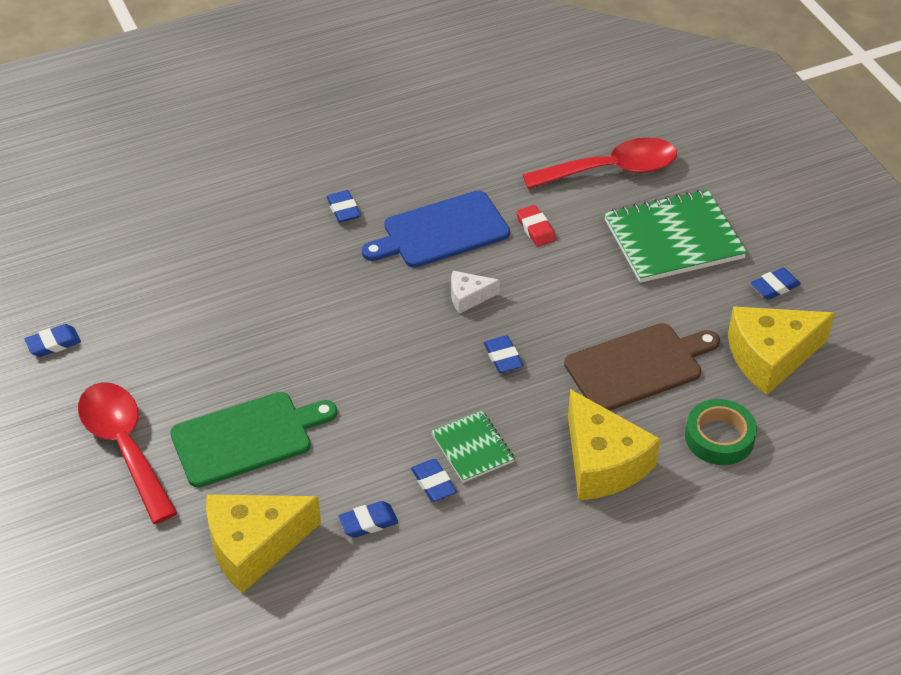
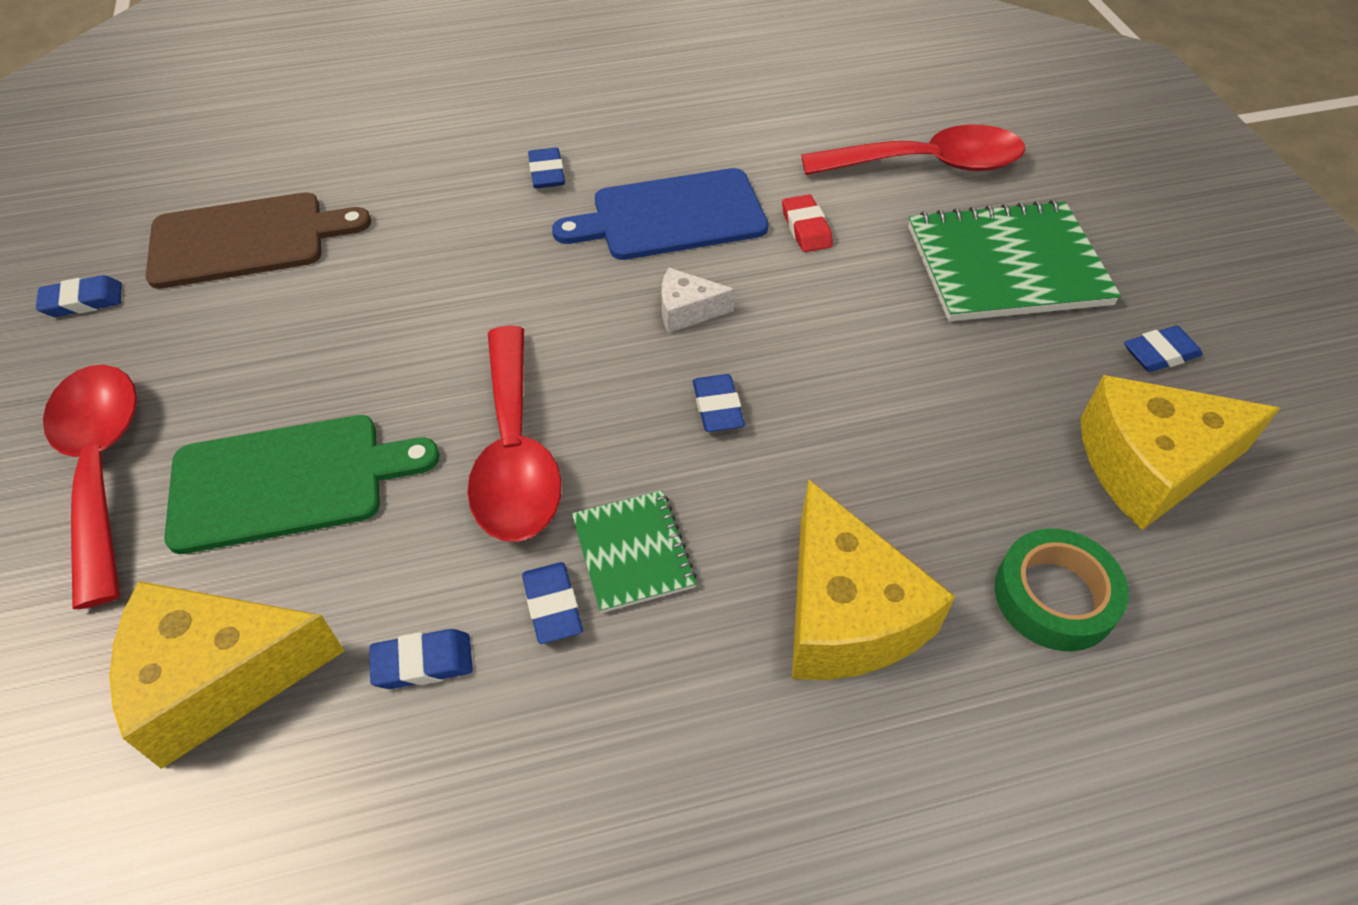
camera: 10 degrees right, 5 degrees up
brown cutting board [564,323,720,411] -> brown cutting board moved to [146,192,371,289]
none -> red spoon [467,326,562,542]

